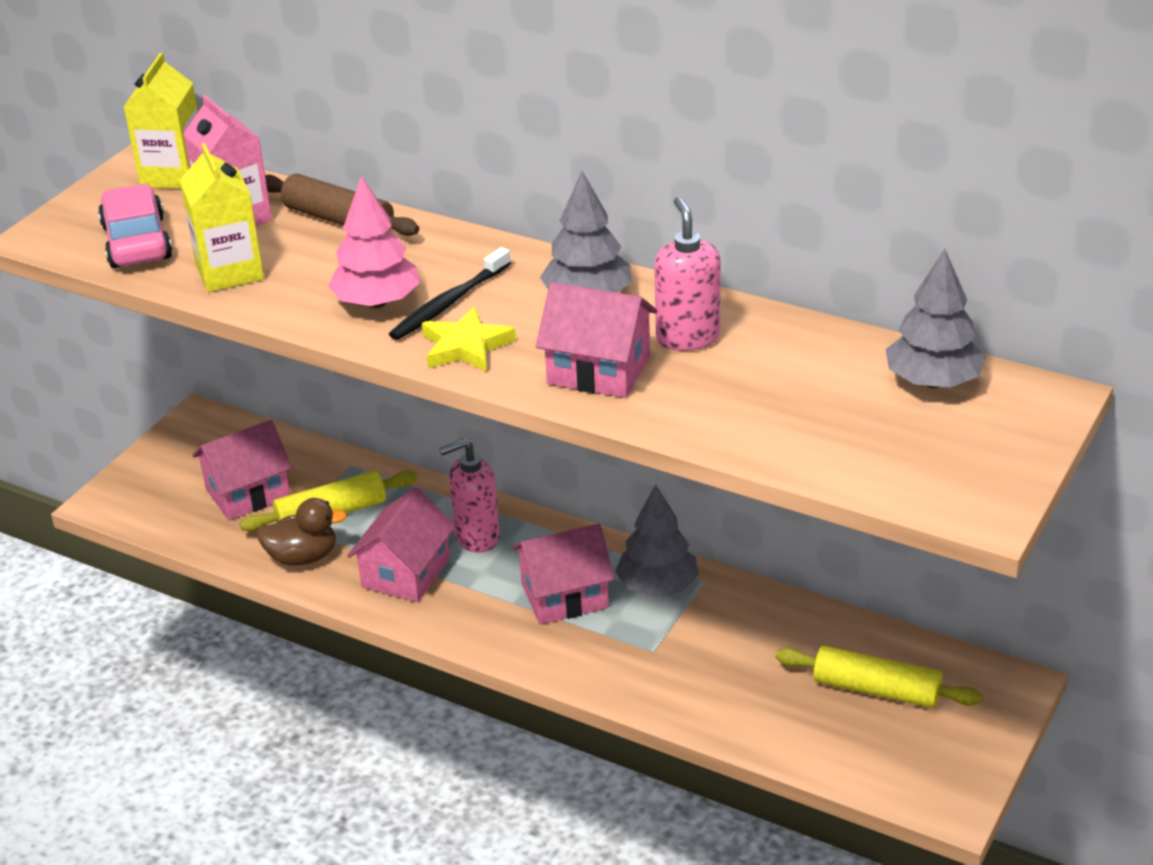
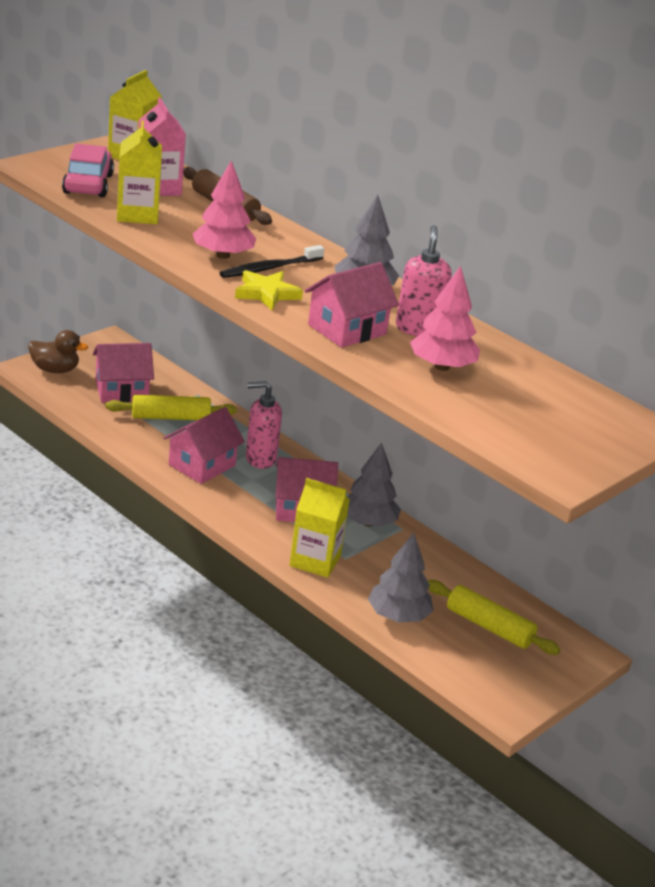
camera: 10 degrees right, 5 degrees down
brown duck [256,498,347,566] -> brown duck moved to [28,330,88,373]
pink house [536,282,657,398] -> pink house turned 75 degrees counterclockwise [305,262,399,348]
grey tree [886,249,986,388] -> grey tree moved to [368,533,433,623]
none -> yellow carton [289,478,349,578]
none -> pink tree [410,266,480,371]

